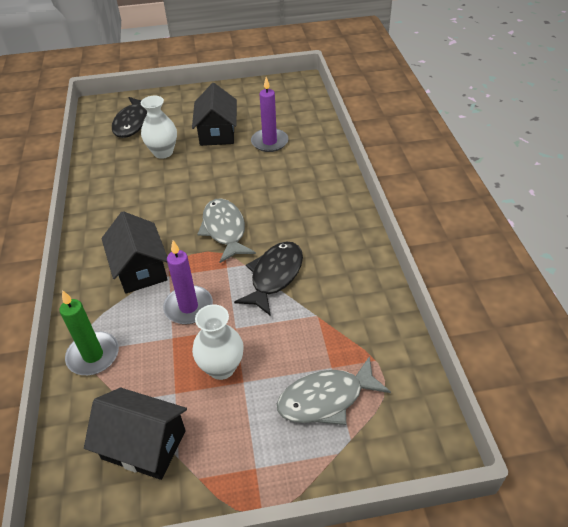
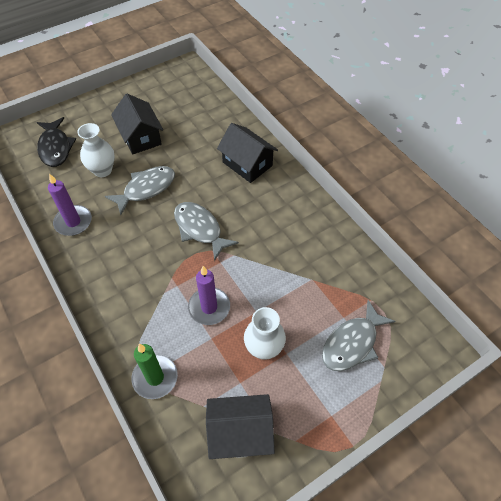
camera: 25 degrees left, 10 degrees up
black house [101,211,168,294] -> black house moved to [217,123,278,183]
black fish [234,241,303,316] -> none
purple candle [251,77,288,152] -> purple candle moved to [48,174,92,236]
none -> grey fish [105,166,175,215]

